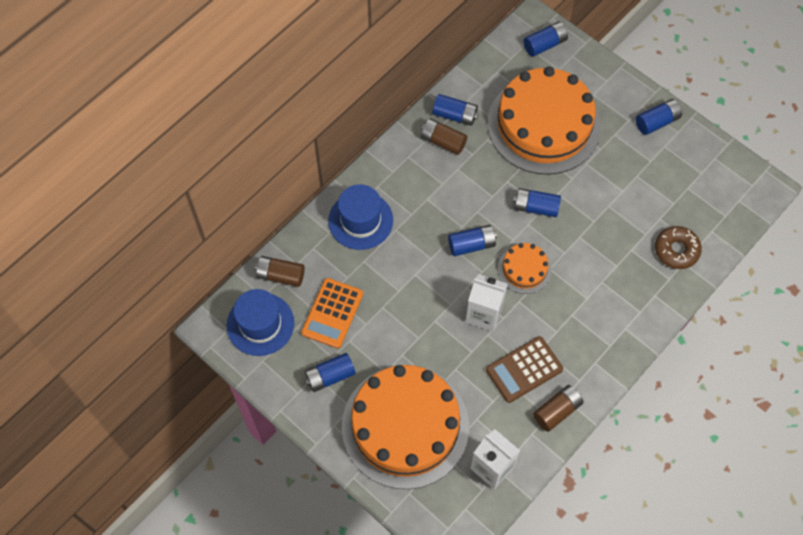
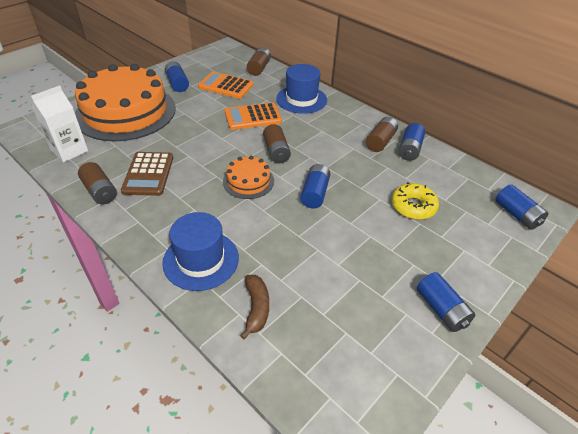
camera: 90 degrees right, 20 degrees down
blue hat [227,289,294,356] -> blue hat moved to [162,212,239,291]
blue battery [448,225,497,256] -> brown battery [263,124,291,163]
white carton [465,274,508,332] -> none
brown calculator [486,336,563,403] -> brown calculator turned 150 degrees counterclockwise [121,152,173,196]
orange cake [488,66,601,175] -> yellow donut [391,182,439,220]
brown donut [655,226,702,269] -> brown banana [240,275,269,339]
none -> orange calculator [225,103,282,130]

